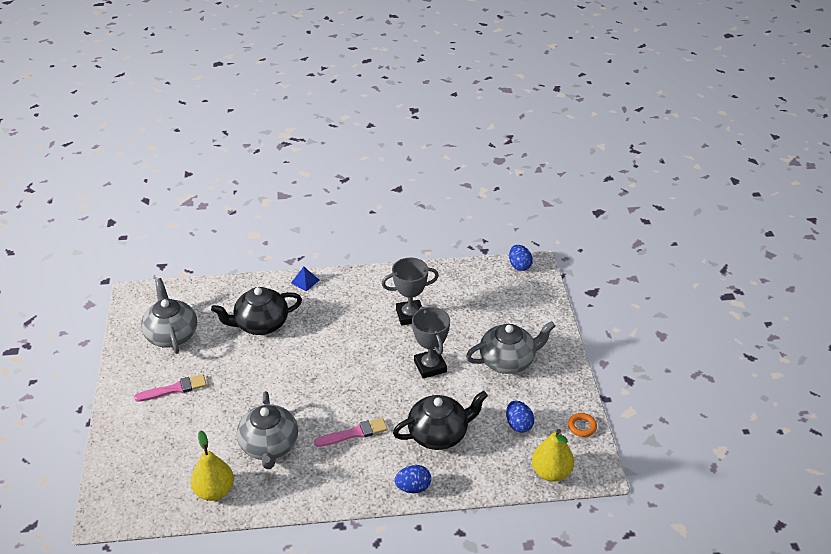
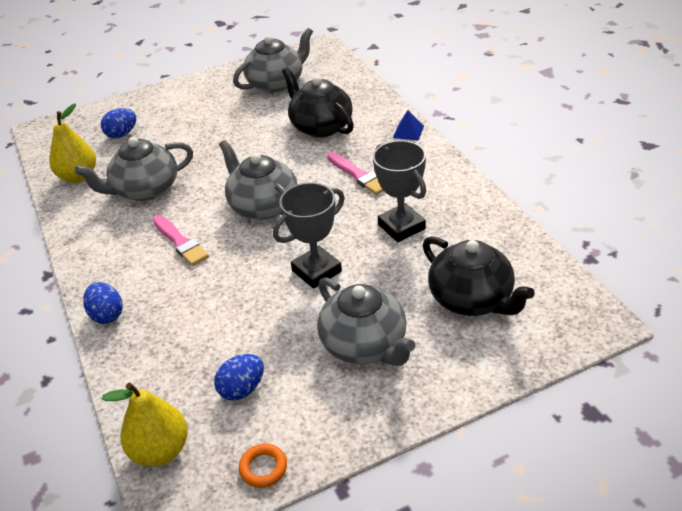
camera: 75 degrees right, 0 degrees up
pink brush [134,374,207,402] -> pink brush moved to [327,152,384,195]
black teapot [393,391,488,450] -> black teapot moved to [423,236,535,316]
blue egg [509,245,533,271] -> blue egg moved to [101,108,136,138]
none -> grey teapot [219,140,298,220]

